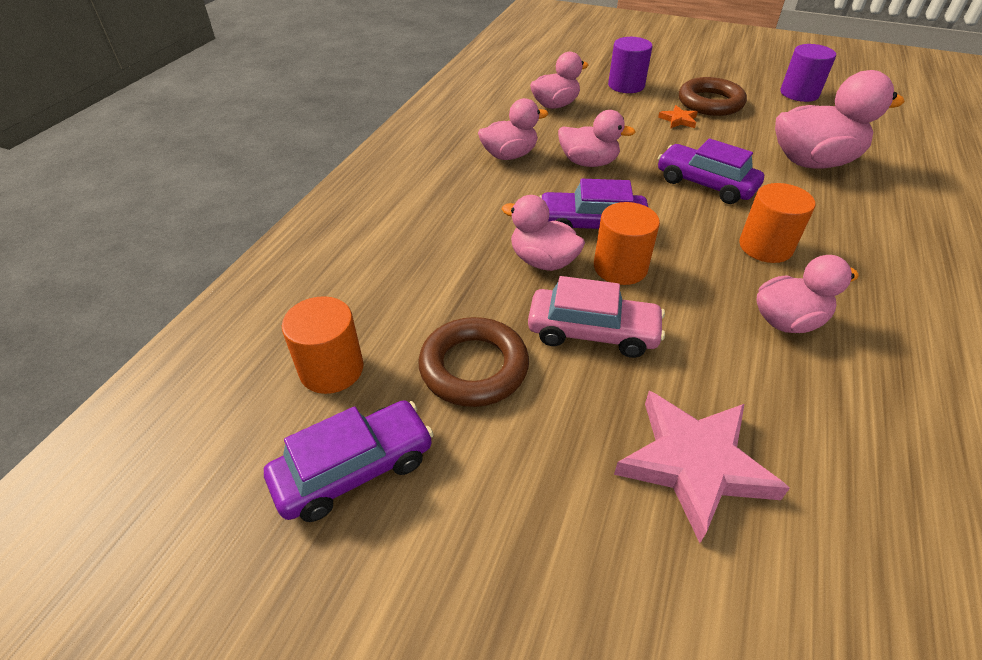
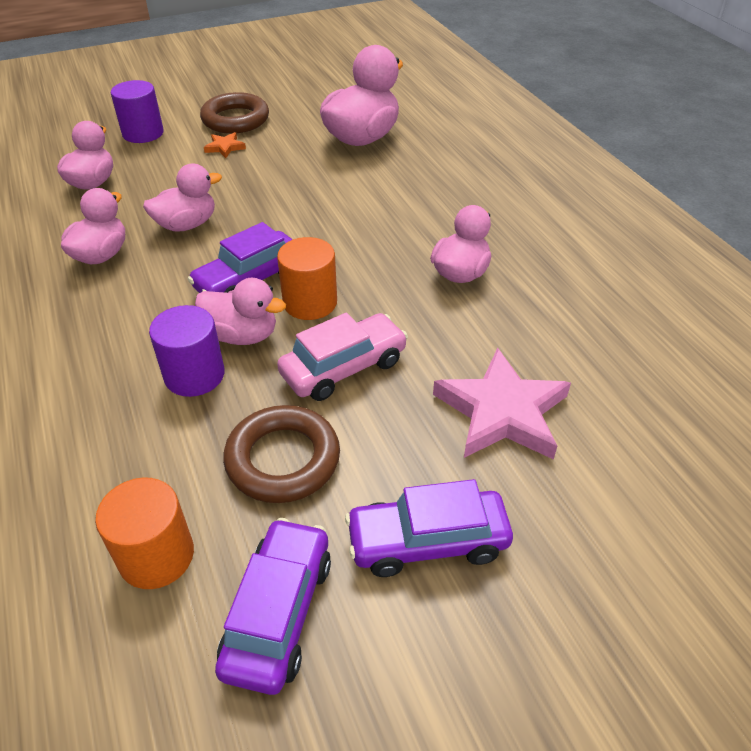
camera: 45 degrees left, 0 degrees up
pink duck [502,195,585,271] -> pink duck turned 150 degrees counterclockwise [195,278,286,345]
purple car [657,138,764,204] -> purple car moved to [345,479,513,577]
orange cylinder [739,183,815,263] -> none
purple cylinder [780,44,836,102] -> purple cylinder moved to [149,305,225,397]

